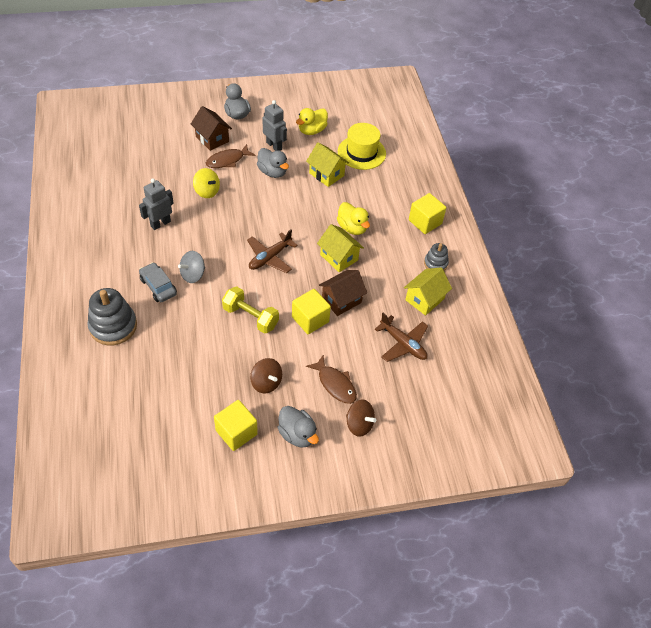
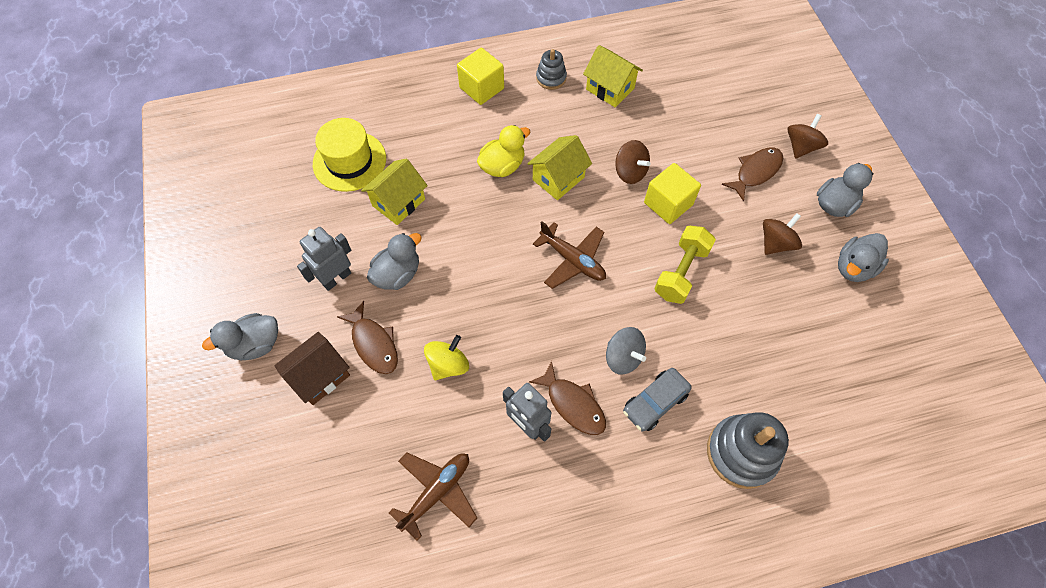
camera: 90 degrees left, 10 degrees up
yellow cube [214,400,258,451] -> grey duck [838,233,889,282]
yellow duck [296,108,328,135] -> none
brown house [319,270,367,316] -> brown spinning top [615,140,651,184]
brown plane [375,313,428,362] -> brown plane moved to [389,452,477,541]
none -> brown fish [529,361,606,435]

